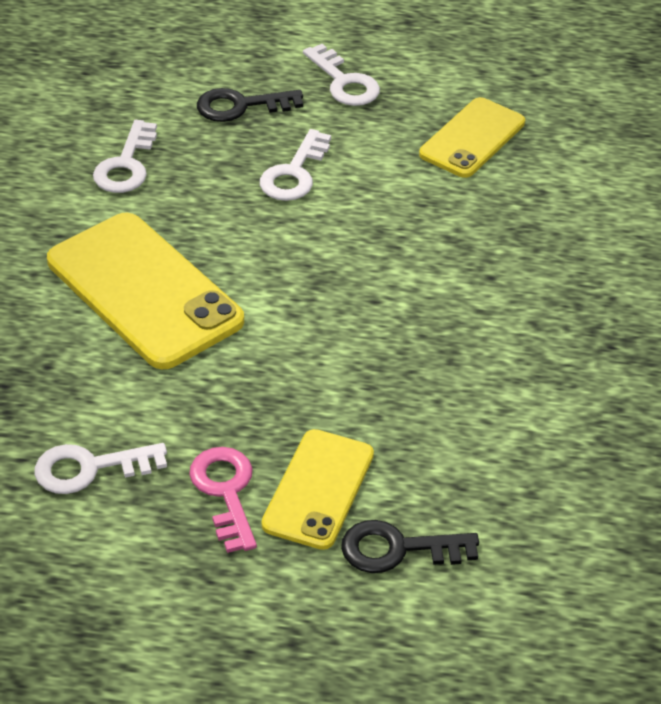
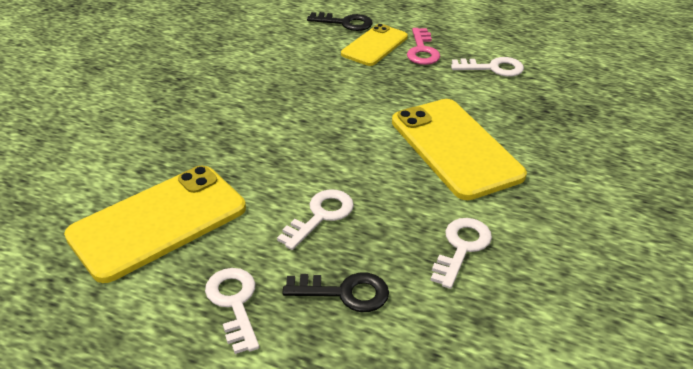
camera: 165 degrees left, 5 degrees down
yellow phone [419,97,525,178] -> yellow phone [64,166,246,283], size x1.64

